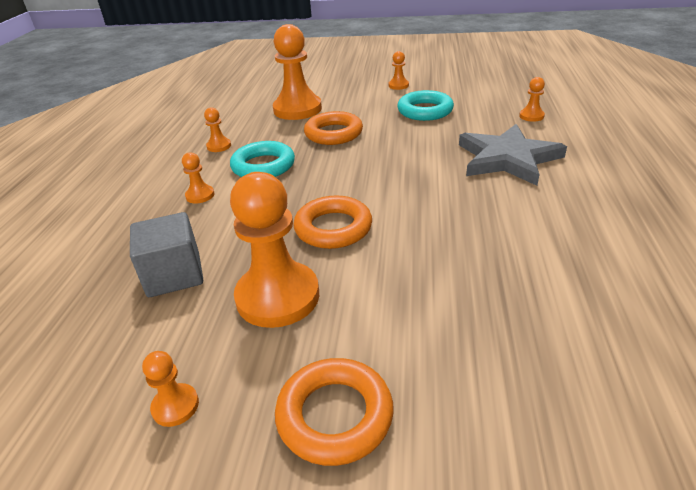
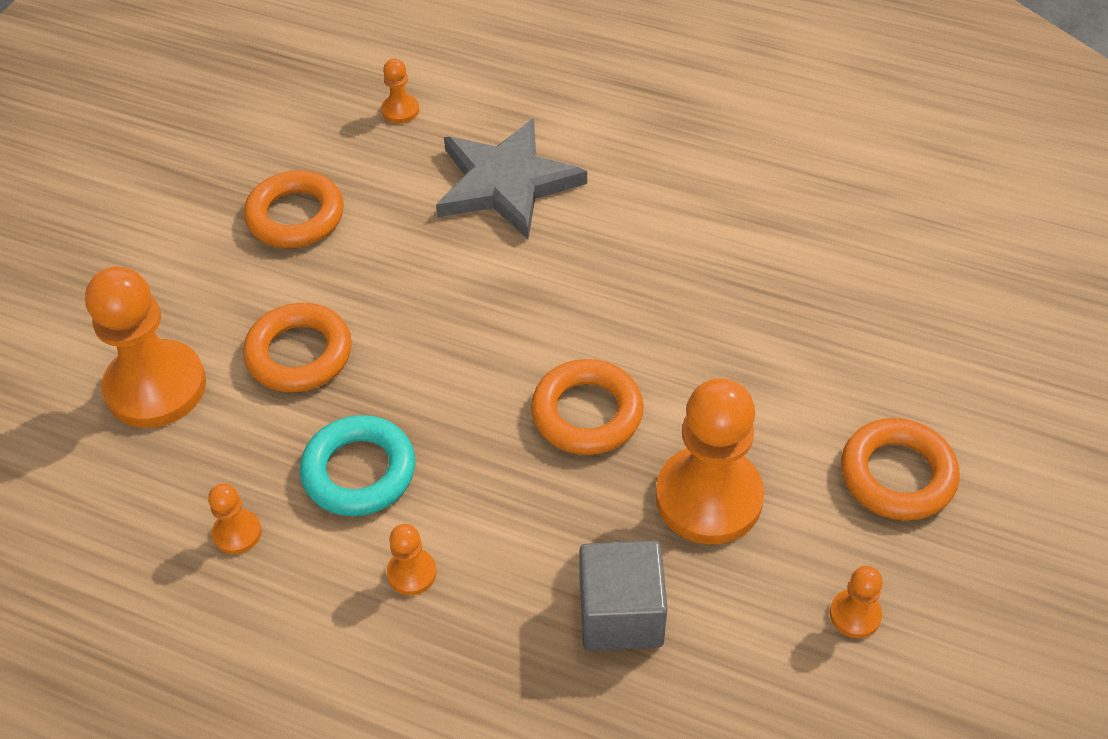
camera: 75 degrees left, 15 degrees up
orange pawn [389,51,409,90] -> none
turquoise ring [397,90,454,121] -> orange ring [244,171,344,248]

